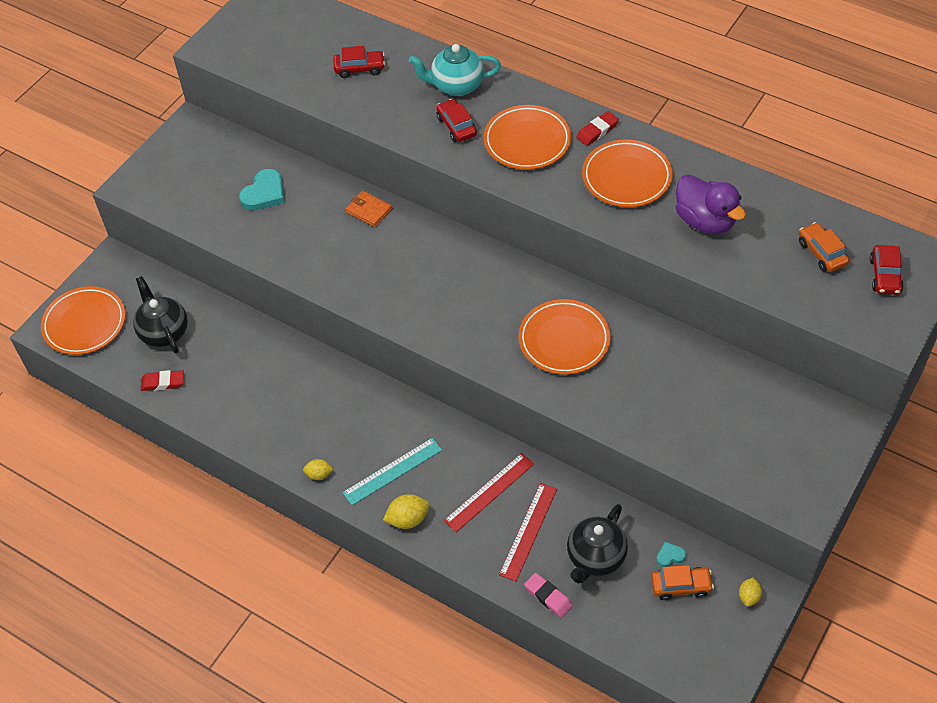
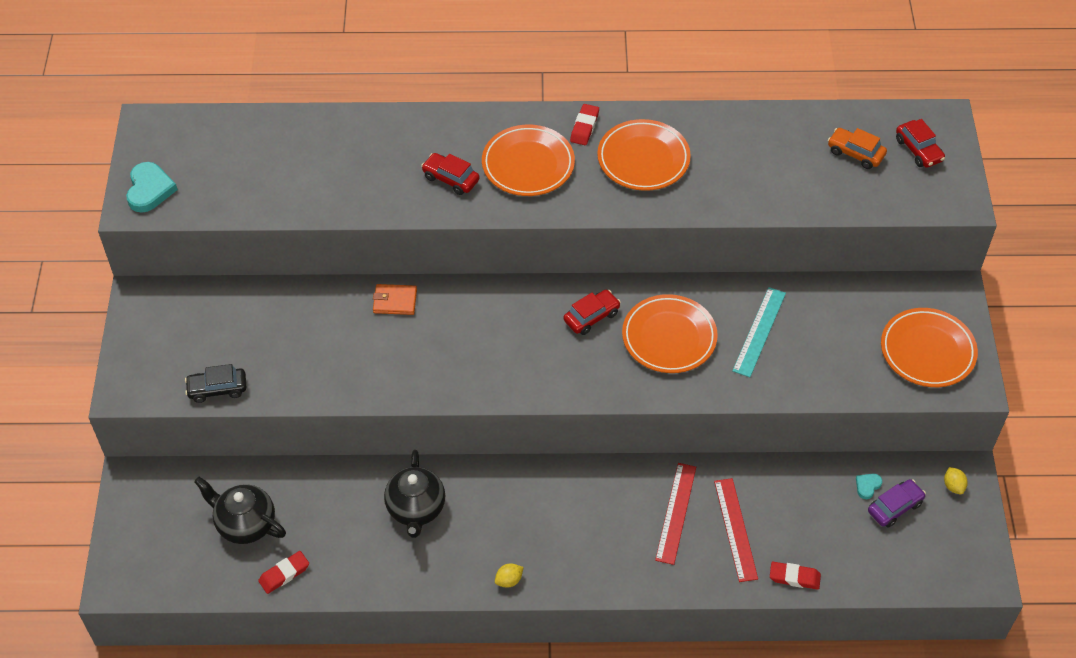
camera: 35 degrees left, 0 degrees up
orange plate [41,286,126,355] -> orange plate moved to [881,308,978,387]
turquoise heart [239,169,284,211] -> turquoise heart moved to [126,162,178,213]
red car [333,46,385,78] -> red car moved to [564,290,621,335]
turquoise ruler [342,438,442,505] -> turquoise ruler moved to [732,287,786,377]
yellow lemon [383,494,429,529] -> none
turquoise teapot [409,44,501,96] -> none
pink eraser [524,573,573,618] -> red eraser [770,562,821,590]
black teapot [567,504,628,584] -> black teapot moved to [384,450,445,538]
orange car [651,565,714,600] -> purple car [868,479,926,528]
purple duck [676,174,746,234] -> none
none -> black car [185,364,246,403]

